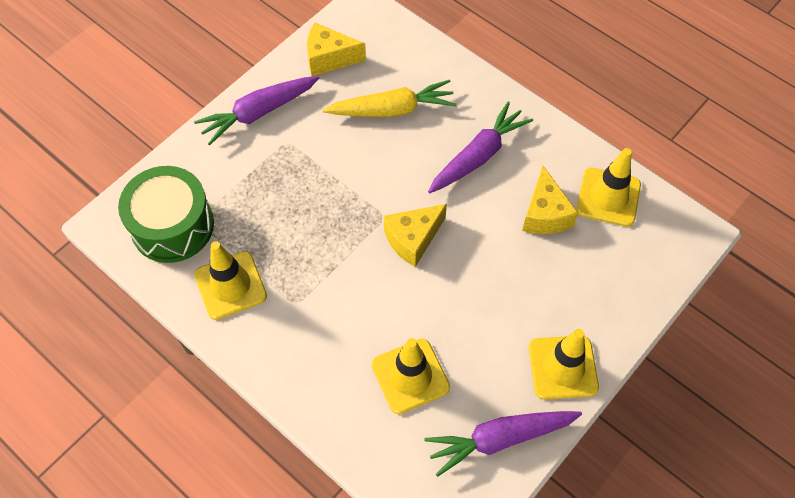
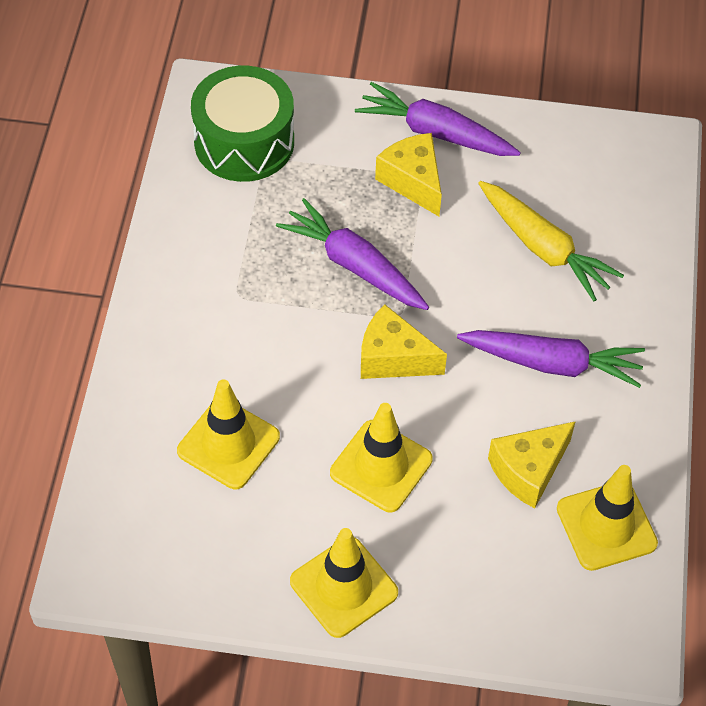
camera: 55 degrees right, 5 degrees down
yellow traffic cone [194,241,267,320] -> yellow traffic cone moved to [330,403,433,512]
yellow cheese [307,23,366,76] -> yellow cheese moved to [375,133,442,216]
purple carrot [425,411,582,477] -> purple carrot moved to [276,198,429,310]

